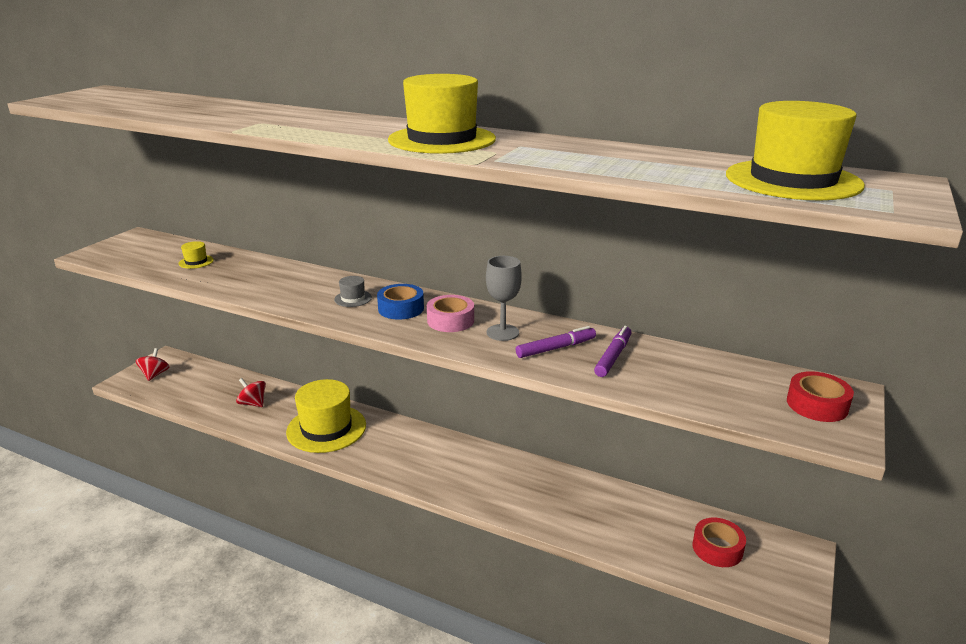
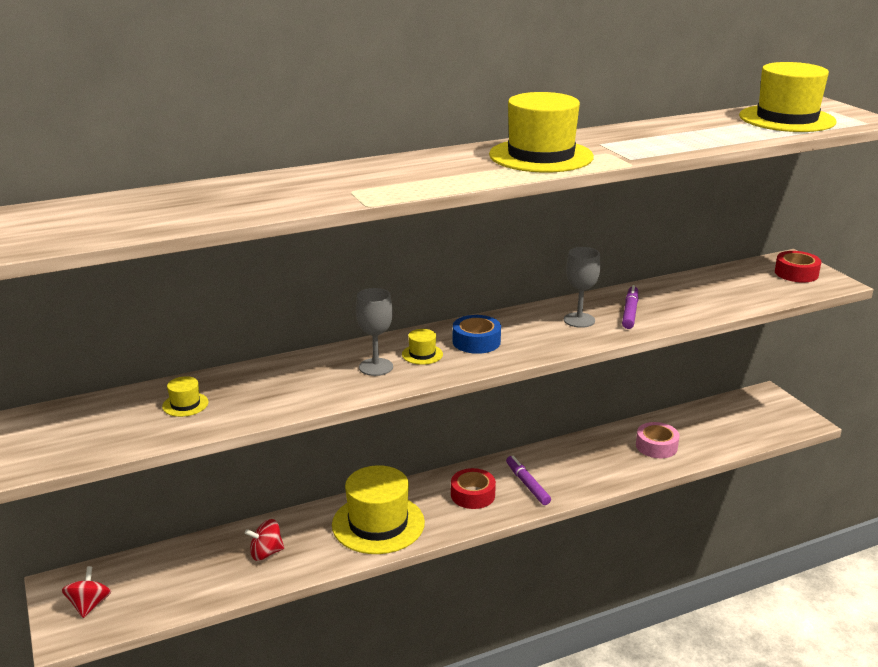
camera: 50 degrees left, 0 degrees up
red spinning top [136,348,170,381] -> red spinning top turned 45 degrees clockwise [62,566,111,618]
grey hat [334,276,372,307] -> yellow hat [402,329,443,365]
pink tape [427,295,474,332] -> pink tape moved to [636,422,679,458]
purple marker [594,326,631,377] -> purple marker moved to [506,456,551,505]
red tape [692,518,746,567] -> red tape moved to [451,468,496,509]
none -> grey goblet [356,288,393,376]

